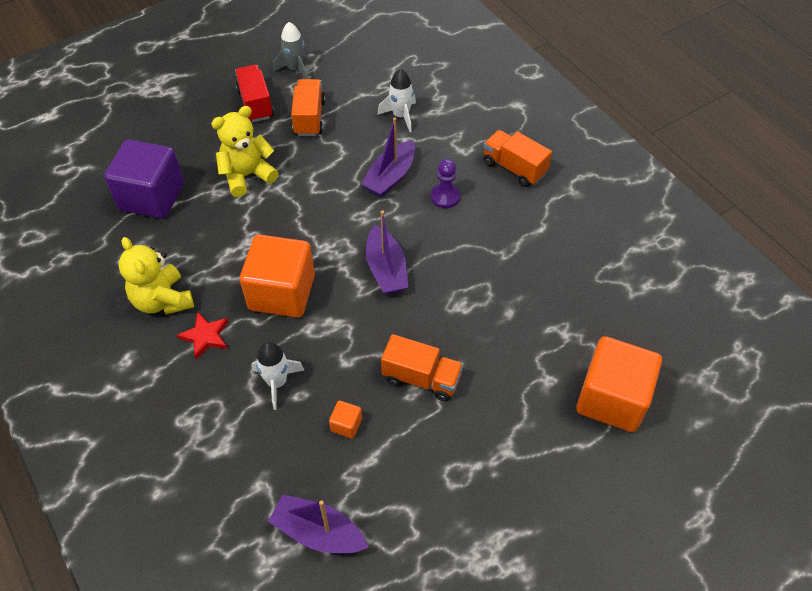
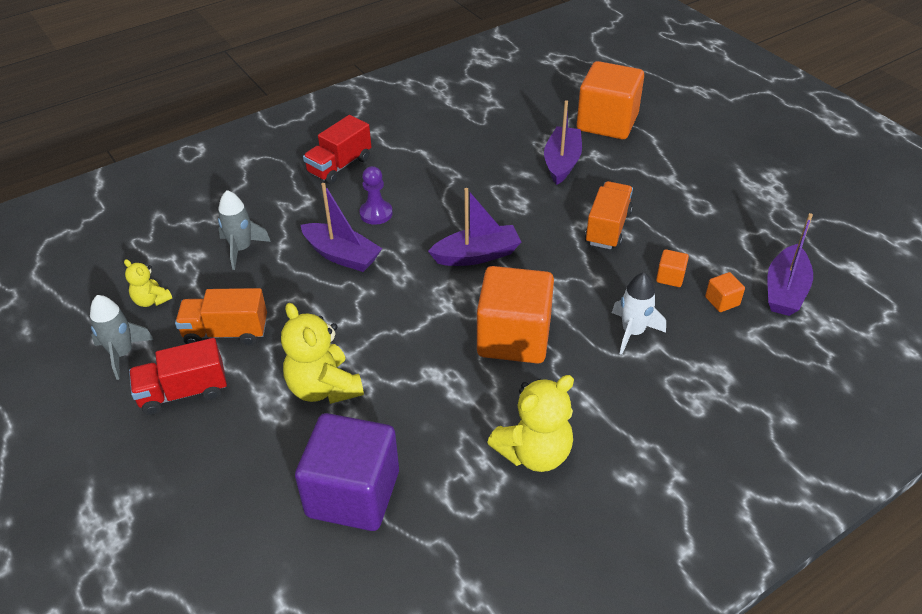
camera: 90 degrees left, 10 degrees down
red star [177,312,229,359] -> none
white rocket [377,69,416,132] -> grey rocket [218,190,271,270]
orange truck [483,130,552,187] -> red truck [303,115,371,184]
none -> yellow teddy bear [124,259,172,307]
none -> purple boat [544,100,582,185]
none -> orange cube [705,272,745,312]

